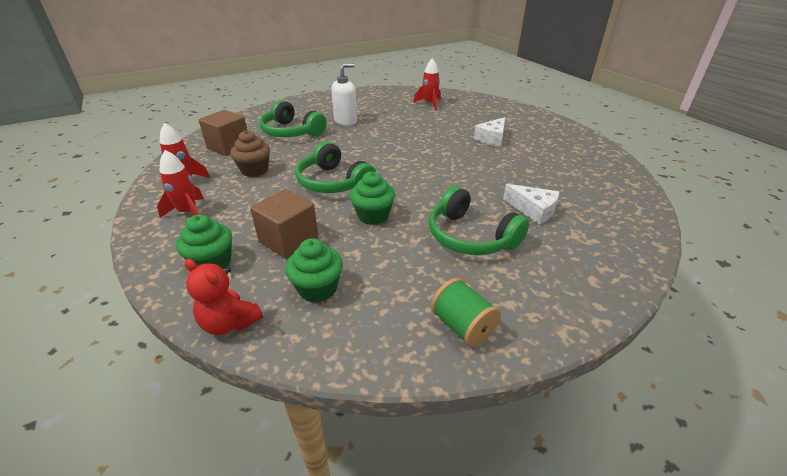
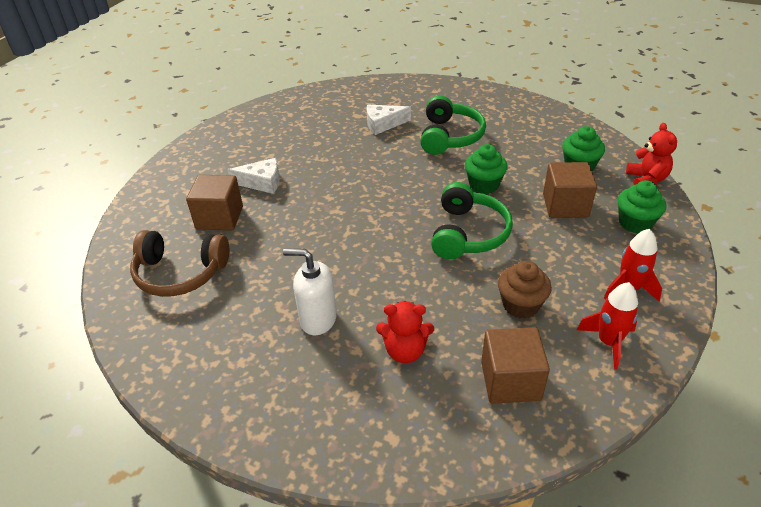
camera: 125 degrees left, 5 degrees up
green headphones [260,100,327,137] -> red teddy bear [376,301,434,363]
red rocket [413,58,441,110] -> brown headphones [130,230,229,297]
green spool [431,278,501,347] -> none
white cheese [503,184,559,225] -> white cheese turned 105 degrees counterclockwise [367,105,411,135]
none -> brown cube [186,175,243,231]

